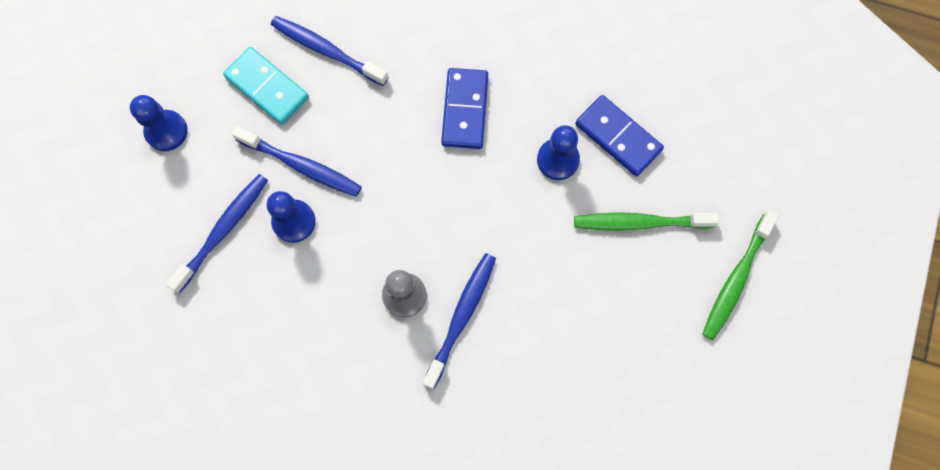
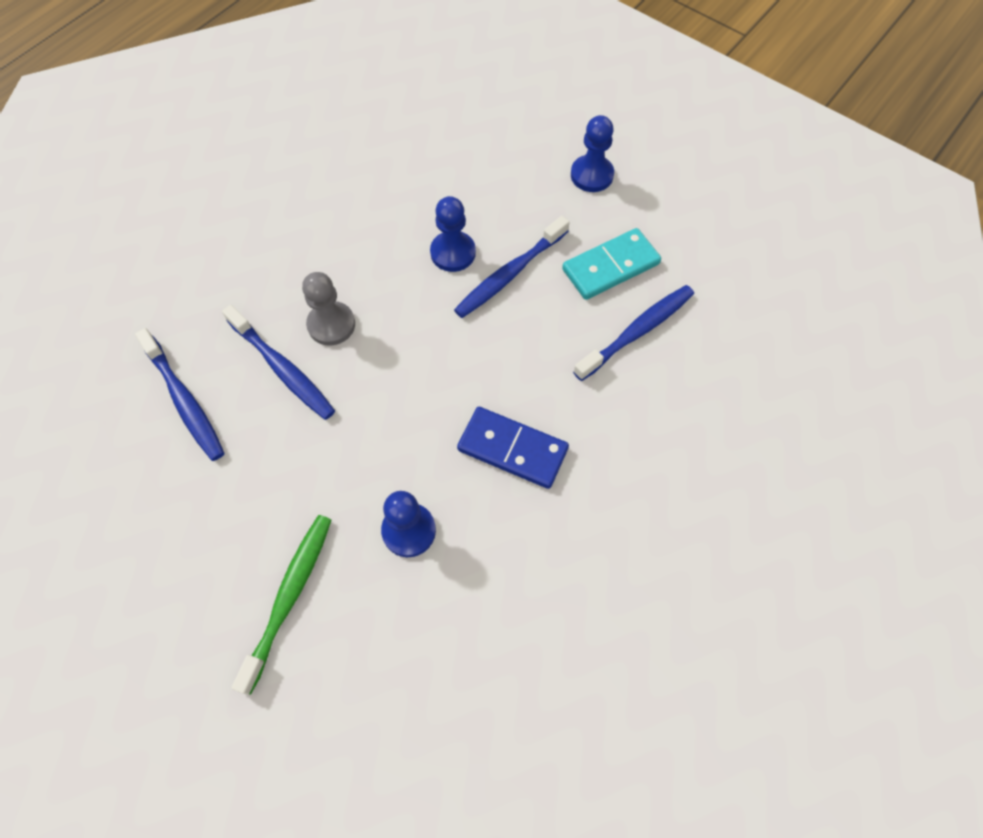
camera: 110 degrees right, 10 degrees down
blue toothbrush [166,174,268,293] -> blue toothbrush moved to [135,328,224,461]
blue domino [575,95,664,177] -> none
green toothbrush [702,210,779,340] -> none

